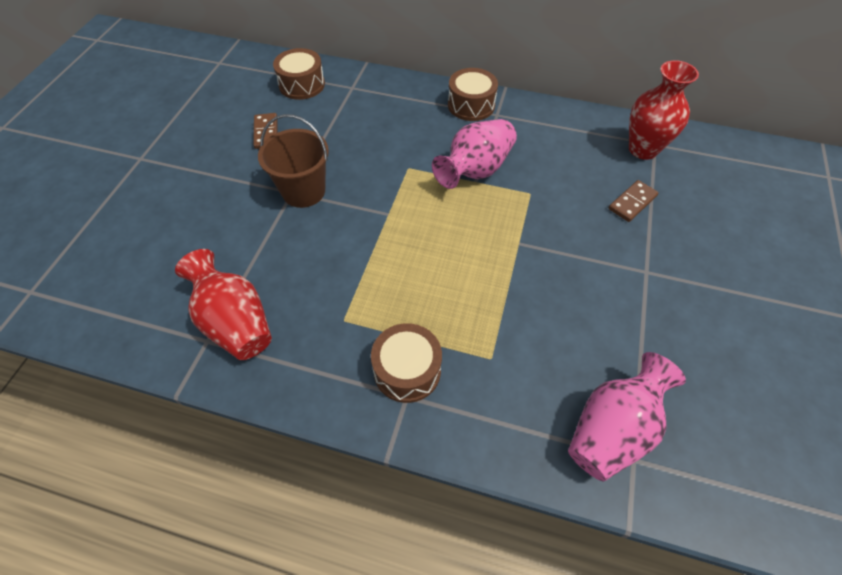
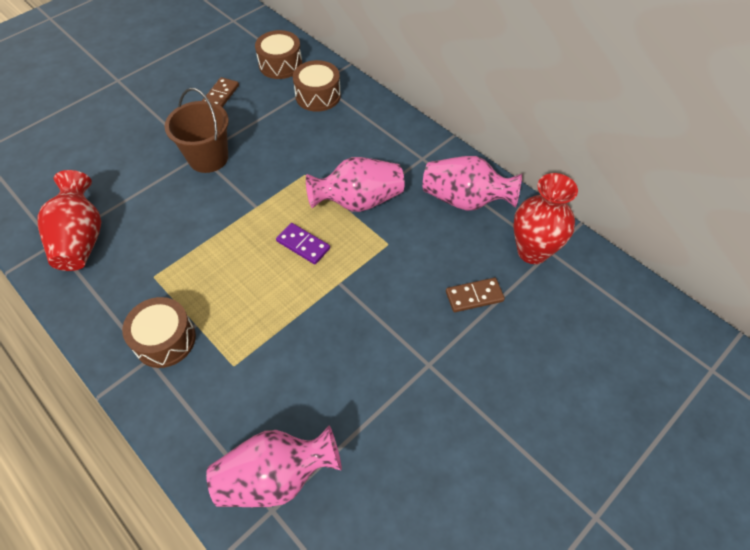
camera: 30 degrees right, 0 degrees up
brown drum [448,68,498,121] -> brown drum moved to [293,60,341,112]
none -> purple domino [276,223,330,264]
none -> pink vase [423,156,522,211]

